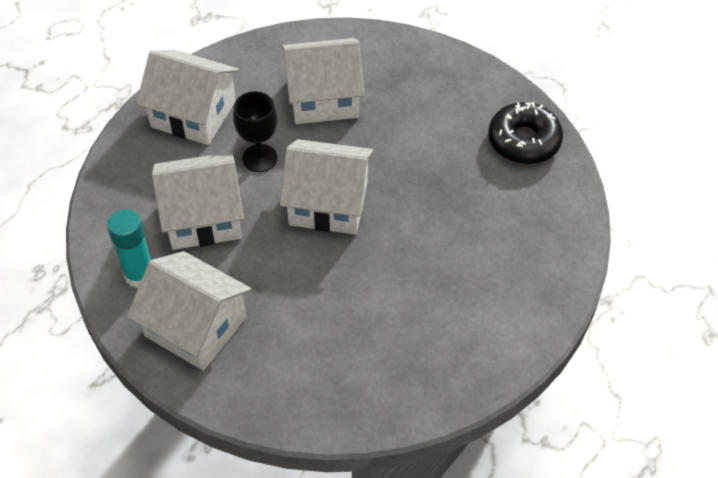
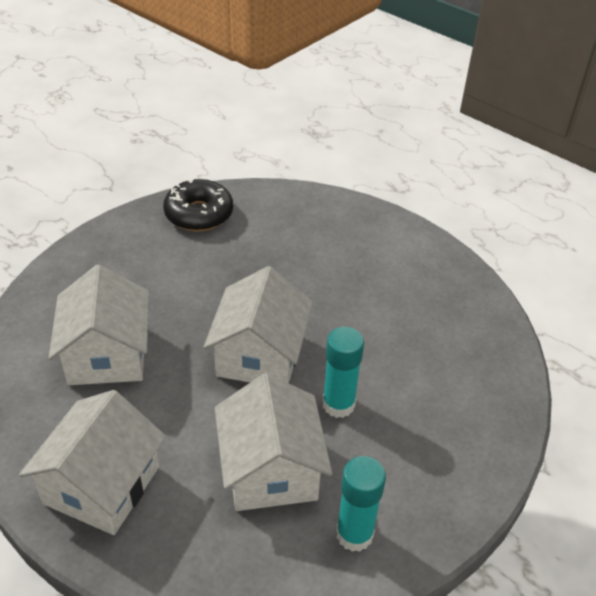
camera: 90 degrees left, 10 degrees down
white house [127,251,251,371] -> none
black goblet [233,91,278,172] -> none
none -> turquoise glue stick [322,327,364,418]

